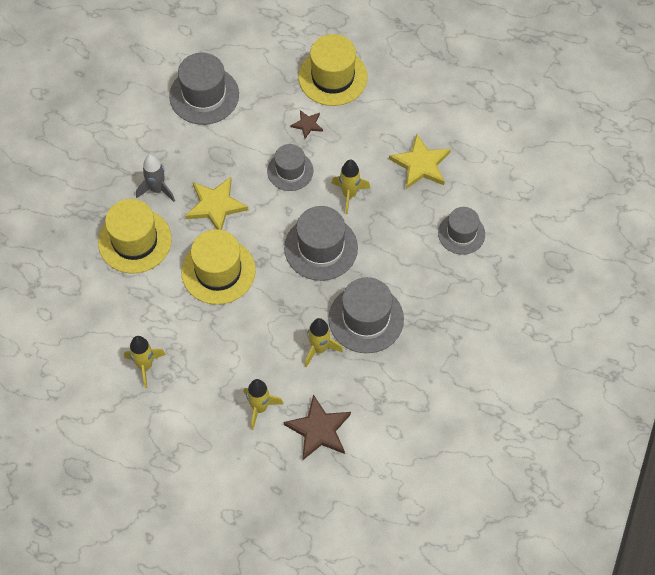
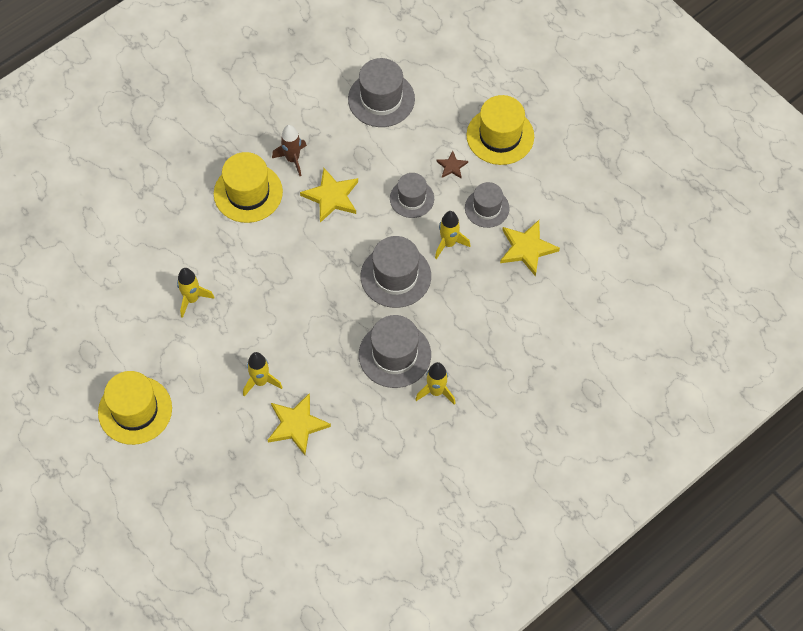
camera: 30 degrees right, 0 degrees up
grey rocket [136,154,175,202] -> brown rocket [272,125,307,176]
yellow hat [181,229,256,305] -> yellow hat moved to [98,371,172,445]
brown star [284,394,351,460] -> yellow star [268,393,331,455]
yellow rocket [305,318,343,368] -> yellow rocket moved to [415,362,455,405]
grey hat [438,207,485,255] -> grey hat moved to [465,182,510,228]

